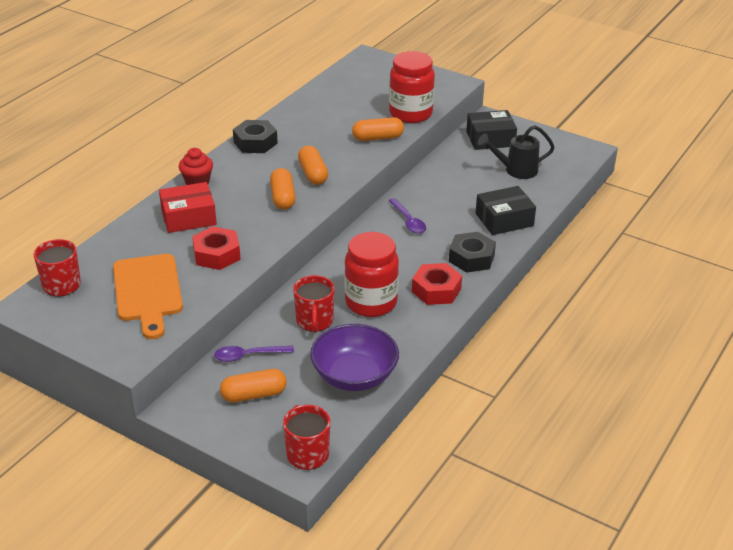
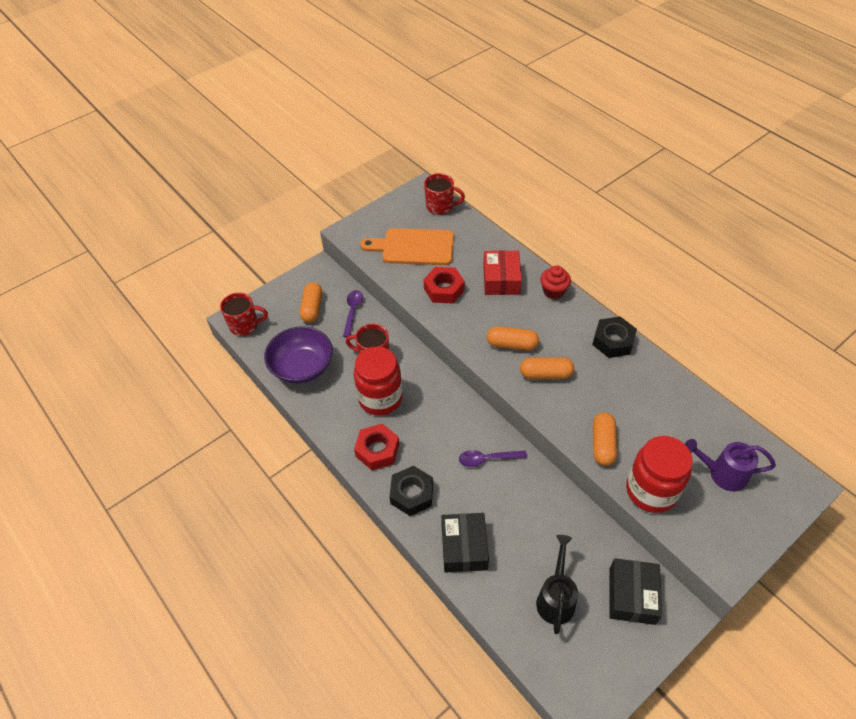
camera: 110 degrees right, 15 degrees up
none -> purple watering can [685,439,776,491]

